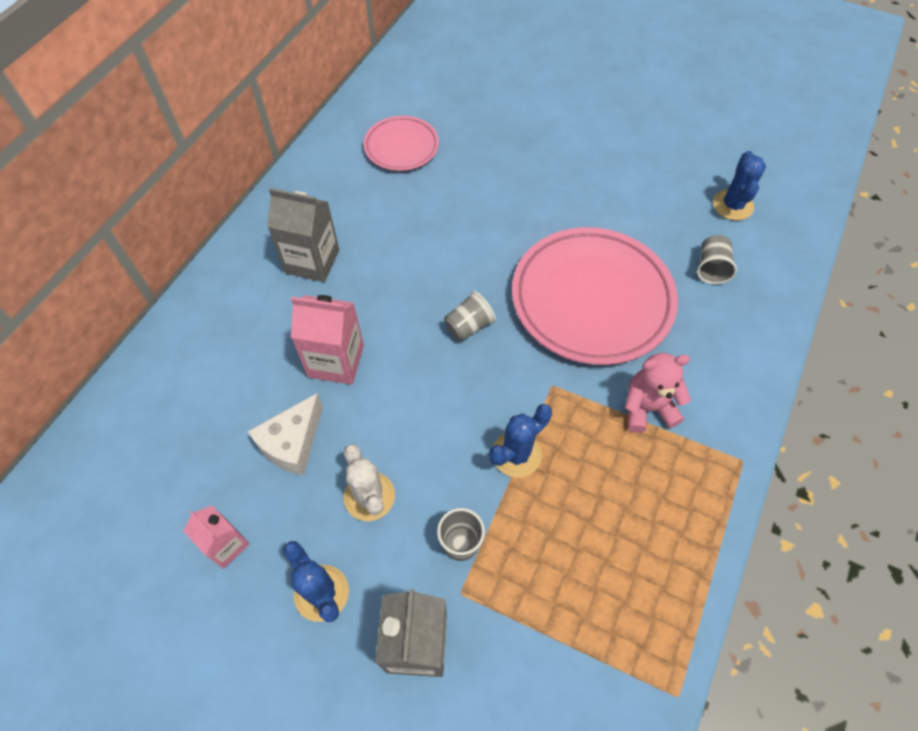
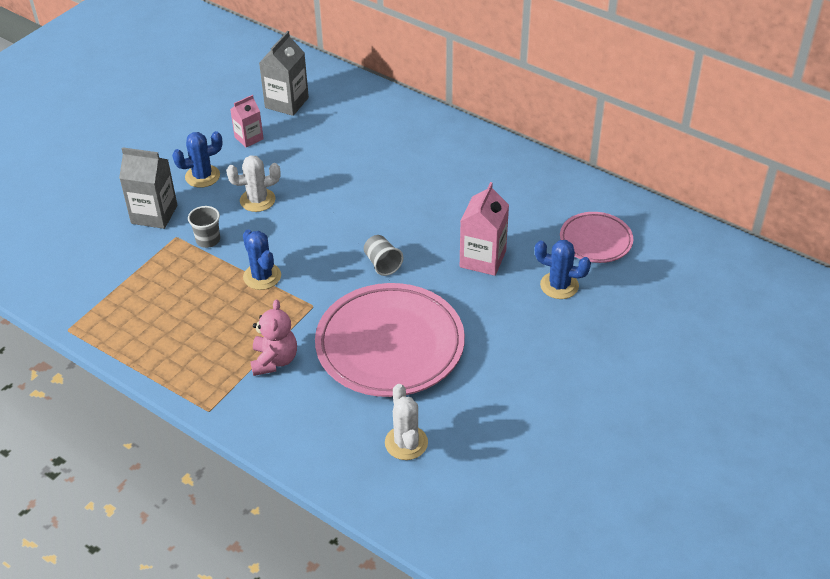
camera: 100 degrees right, 15 degrees down
white cheese [247,393,323,476] -> none
grey carton [267,188,339,282] -> grey carton moved to [259,31,309,116]
pink carton [291,295,364,385] -> pink carton moved to [460,182,509,276]
grey cup [697,235,737,284] -> white cactus [385,384,428,460]
blue cactus [713,151,766,221] -> blue cactus moved to [535,240,591,299]

